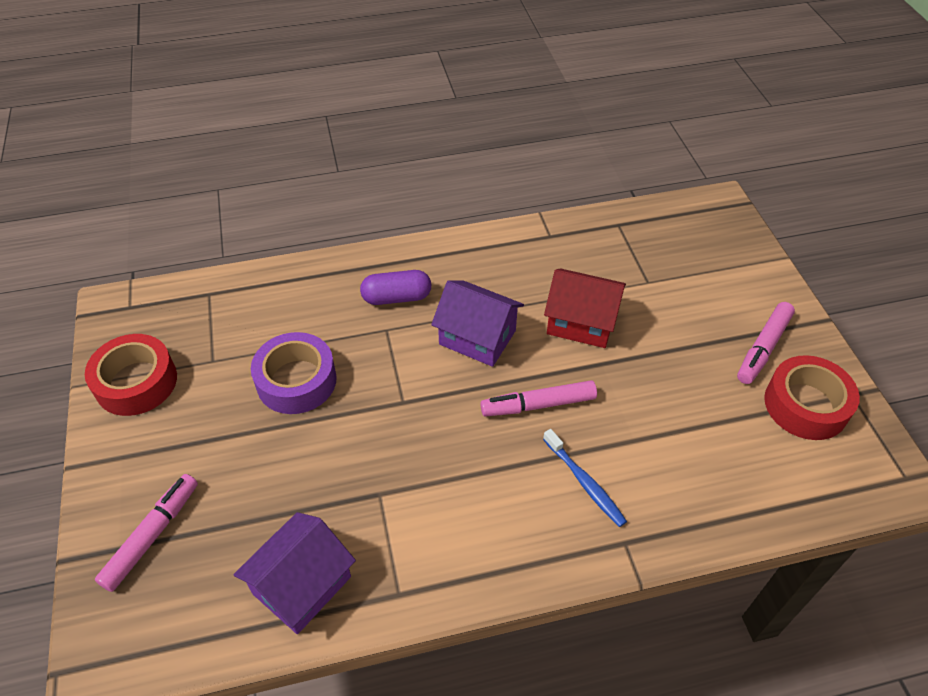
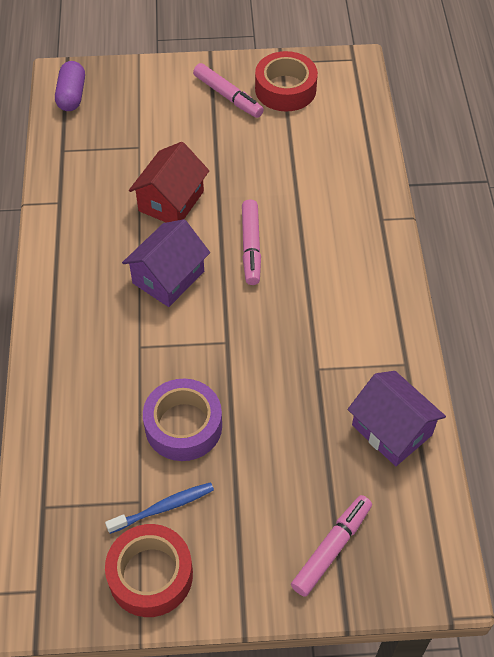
camera: 80 degrees left, 5 degrees up
pink marker [94,474,198,592] -> pink marker turned 90 degrees clockwise [291,495,372,597]
purple capsule [360,270,431,305] -> purple capsule moved to [55,61,85,111]
blue toothbrush [543,429,627,527] -> blue toothbrush moved to [105,482,214,534]

